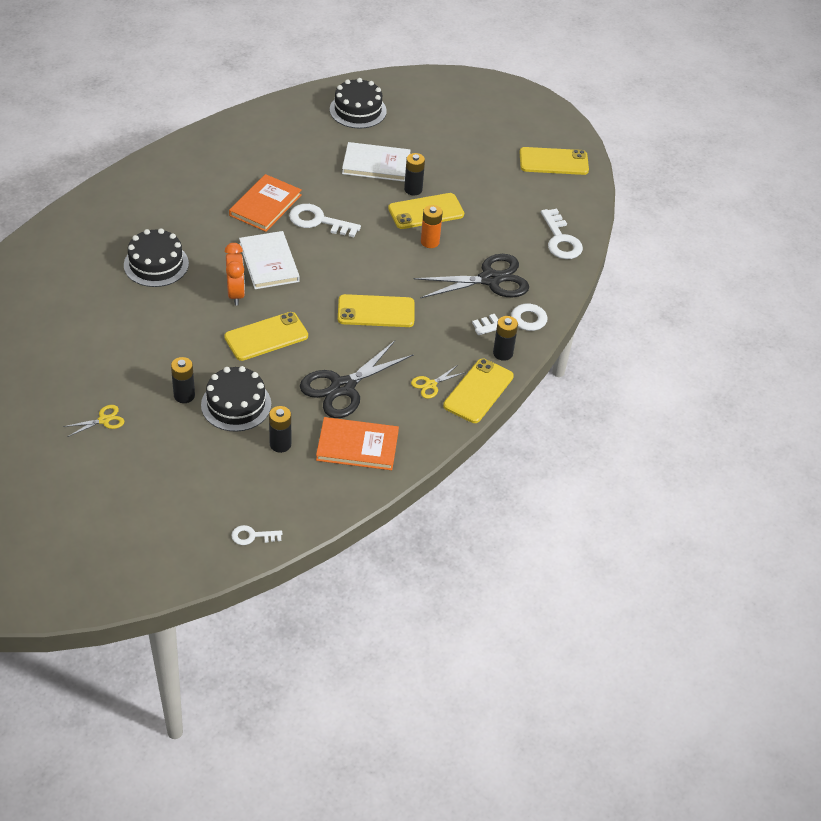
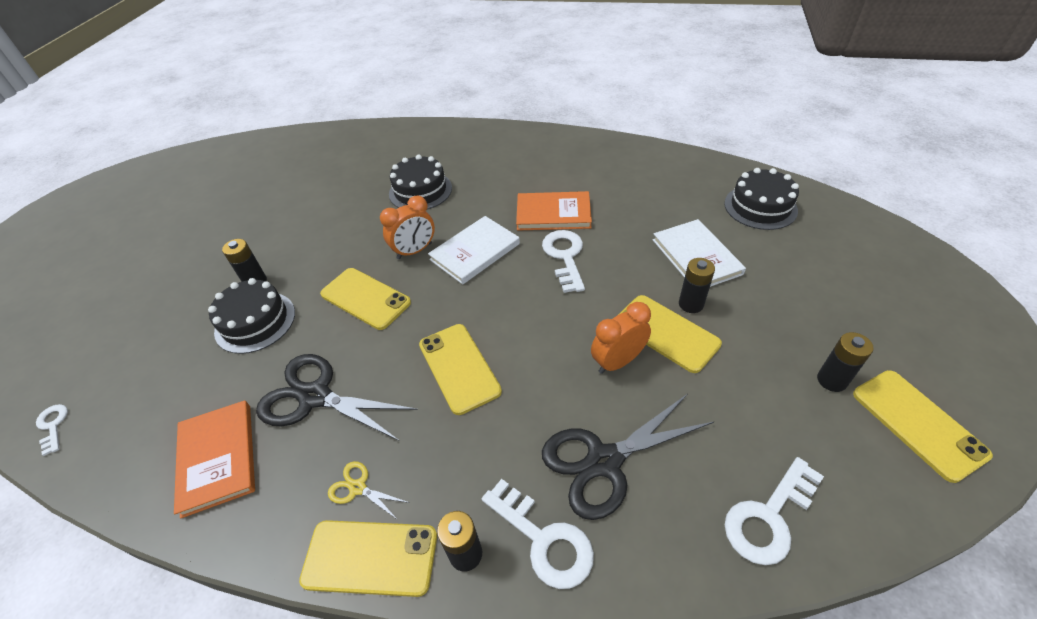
camera: 70 degrees right, 0 degrees up
yellow scissors [63,405,124,437] -> none
black battery [269,406,291,453] -> black battery moved to [817,332,874,392]
black scissors [414,254,529,298] -> black scissors turned 105 degrees clockwise [542,394,715,520]
orange battery [421,205,443,248] -> orange clock [591,302,651,374]

